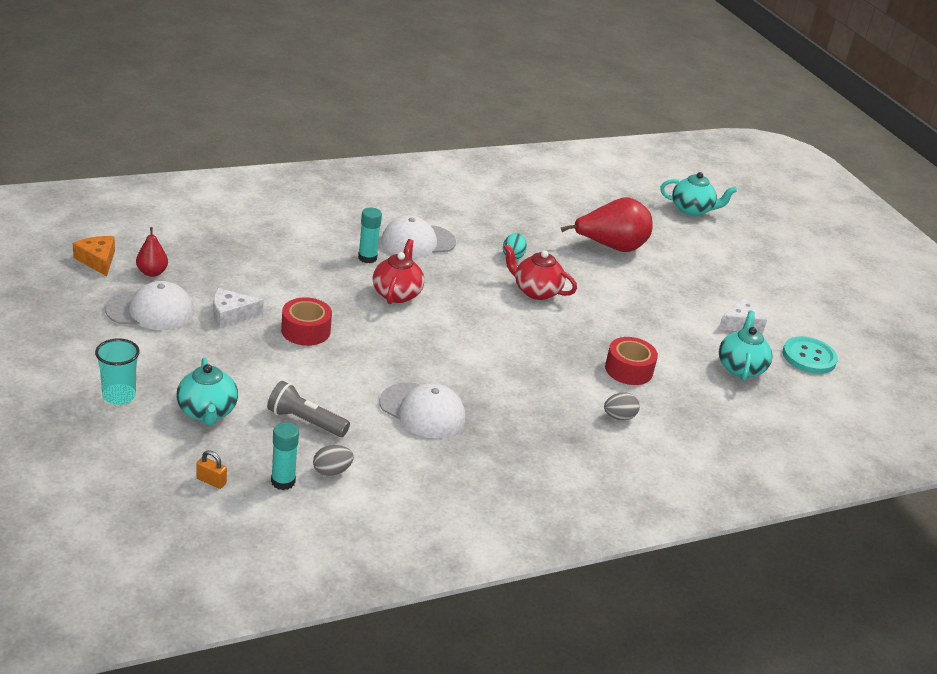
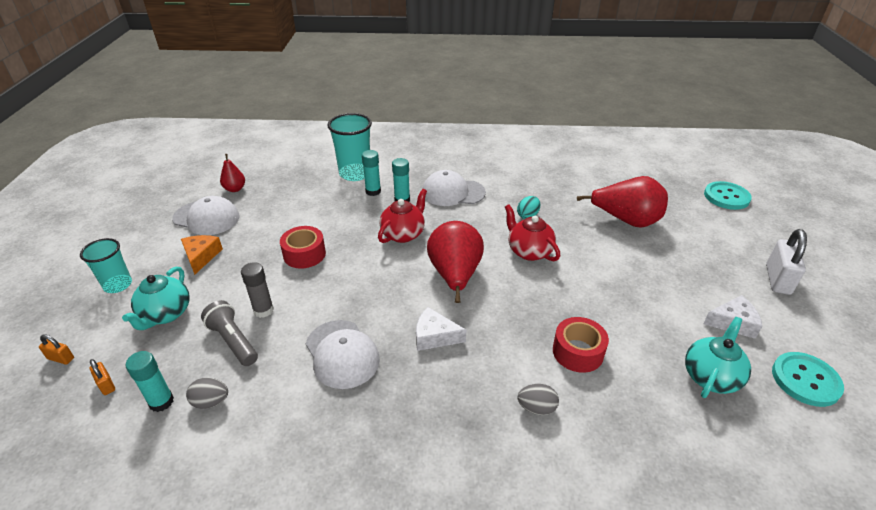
camera: 30 degrees right, 5 degrees up
orange cheese [73,236,115,276] -> orange cheese moved to [181,235,223,275]
white cheese [213,288,264,328] -> white cheese moved to [416,307,466,351]
turquoise teapot [660,172,737,216] -> turquoise button [704,181,752,210]
none -> orange padlock [39,334,74,365]
none -> grey glue stick [241,262,274,318]
none -> turquoise cup [327,113,372,181]
none -> turquoise glue stick [362,150,381,196]
none -> red pear [427,221,484,303]
none -> white padlock [766,229,807,295]

